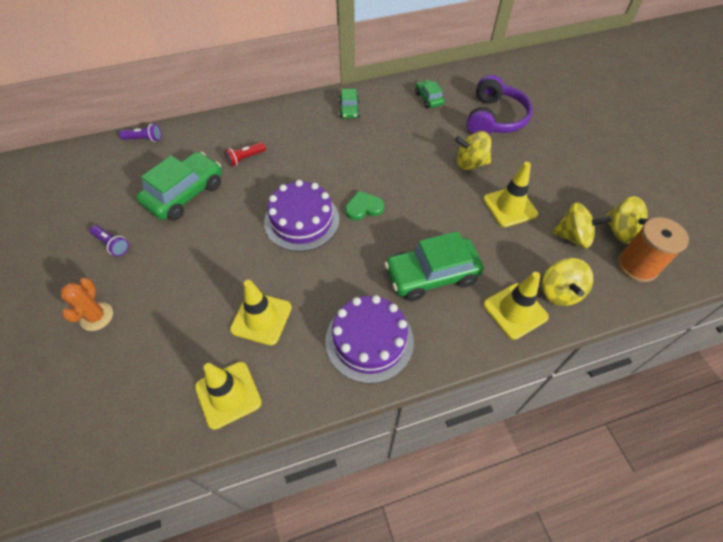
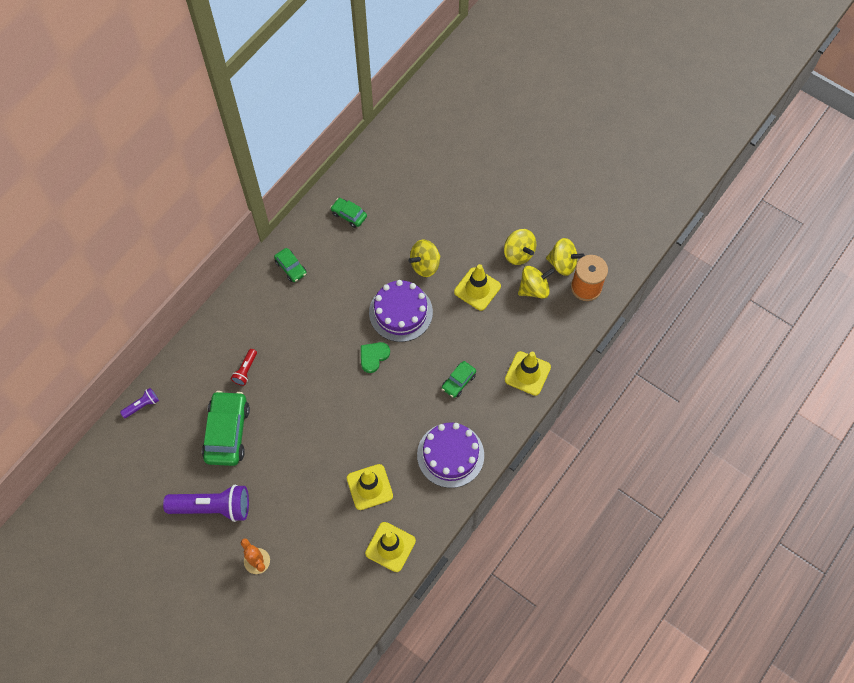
camera: 35 degrees left, 10 degrees up
purple flashlight [90,225,129,256] -> purple flashlight [163,484,249,522], size x2.06
purple cake [264,180,340,252] -> purple cake moved to [369,280,433,342]
green car [384,231,484,302] -> green car [442,361,476,398], size x0.52
purple headphones [467,75,533,134] -> none
yellow spinning top [542,258,593,306] -> yellow spinning top moved to [504,229,536,265]

